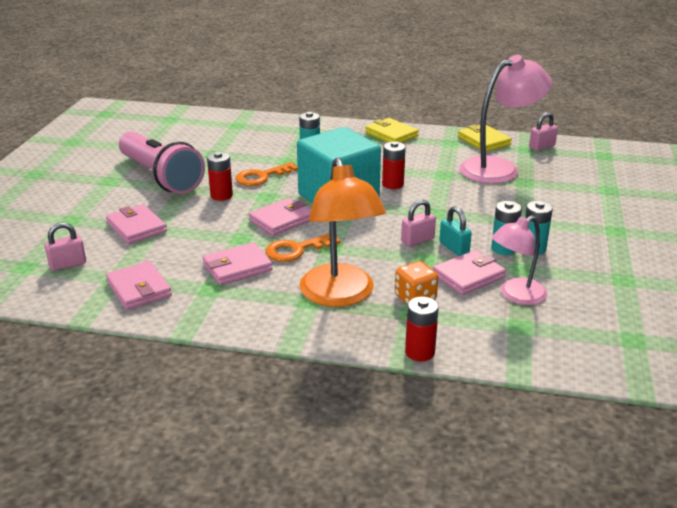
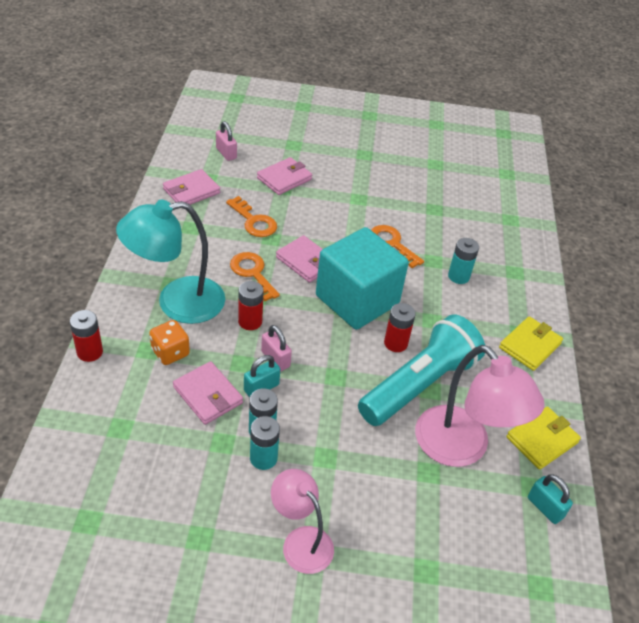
camera: 80 degrees right, 15 degrees up
pink flashlight [119,131,205,194] -> none
pink wallet [202,242,273,285] -> none
red battery [207,152,233,201] -> red battery moved to [238,281,264,330]
orange lamp [300,157,386,307] -> turquoise lamp [116,200,225,324]
pink lamp [492,215,548,305] -> pink lamp moved to [271,469,334,574]
pink padlock [529,112,558,151] -> turquoise padlock [528,474,573,524]
none -> orange key [226,196,277,237]
none -> turquoise flashlight [358,314,485,426]

